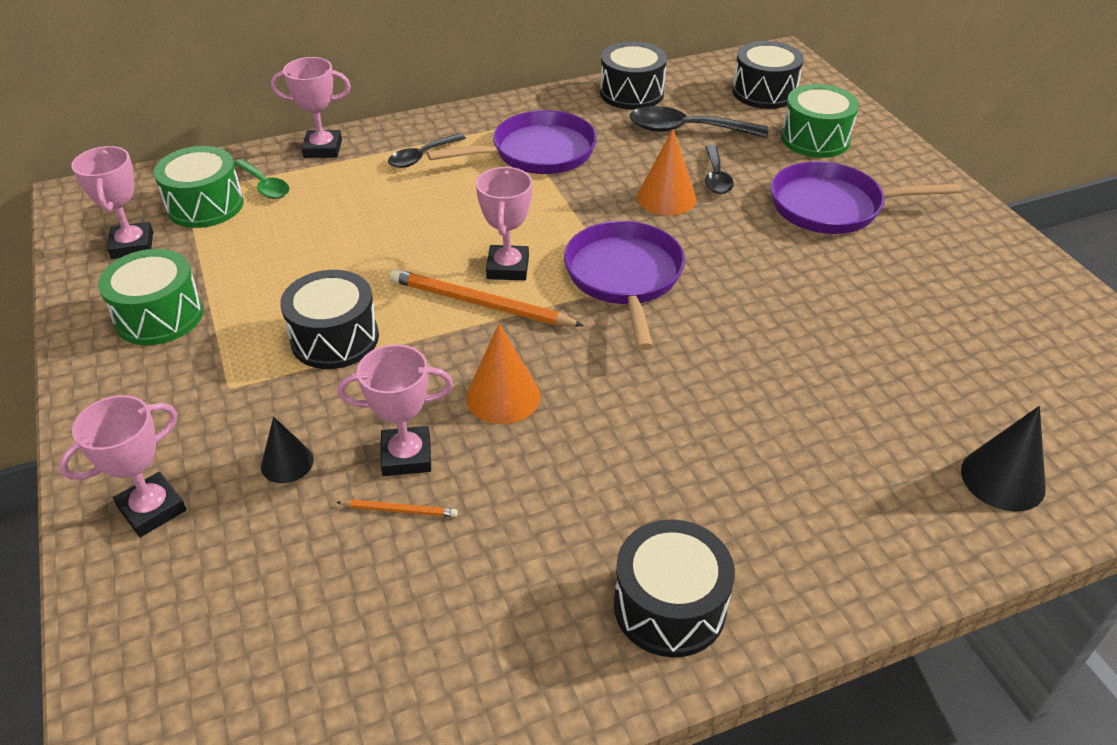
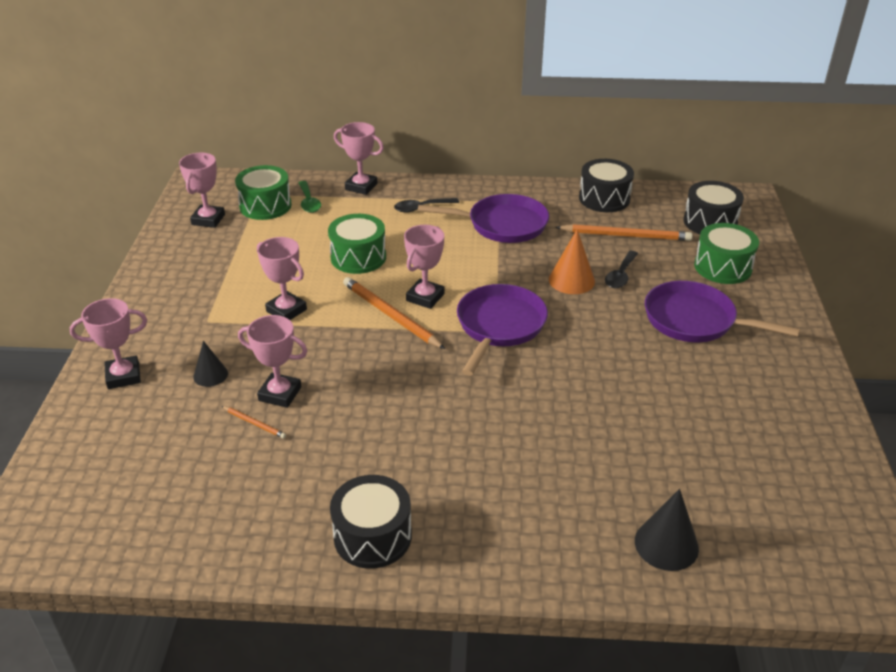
camera: 25 degrees right, 5 degrees down
green drum [98,249,203,345] -> green drum moved to [328,214,386,274]
black drum [280,270,379,369] -> pink trophy [257,237,307,320]
orange cone [466,323,540,424] -> none
black spoon [629,106,768,138] -> orange pencil [555,224,693,241]

